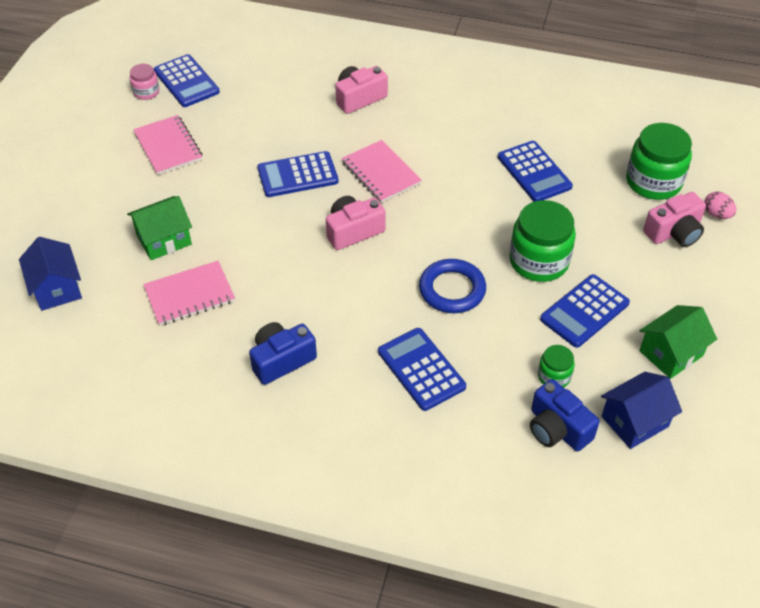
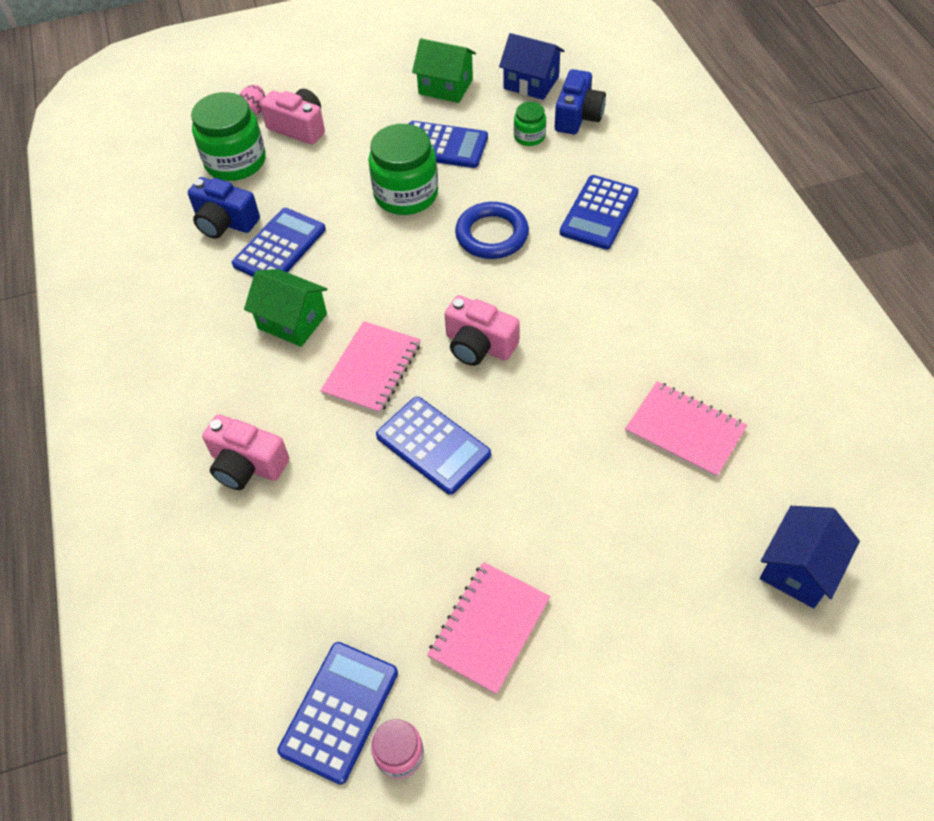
camera: 120 degrees left, 5 degrees up
green house [127,196,192,260] -> green house moved to [244,269,328,347]
blue camera [249,322,317,385] -> blue camera moved to [188,177,260,239]

